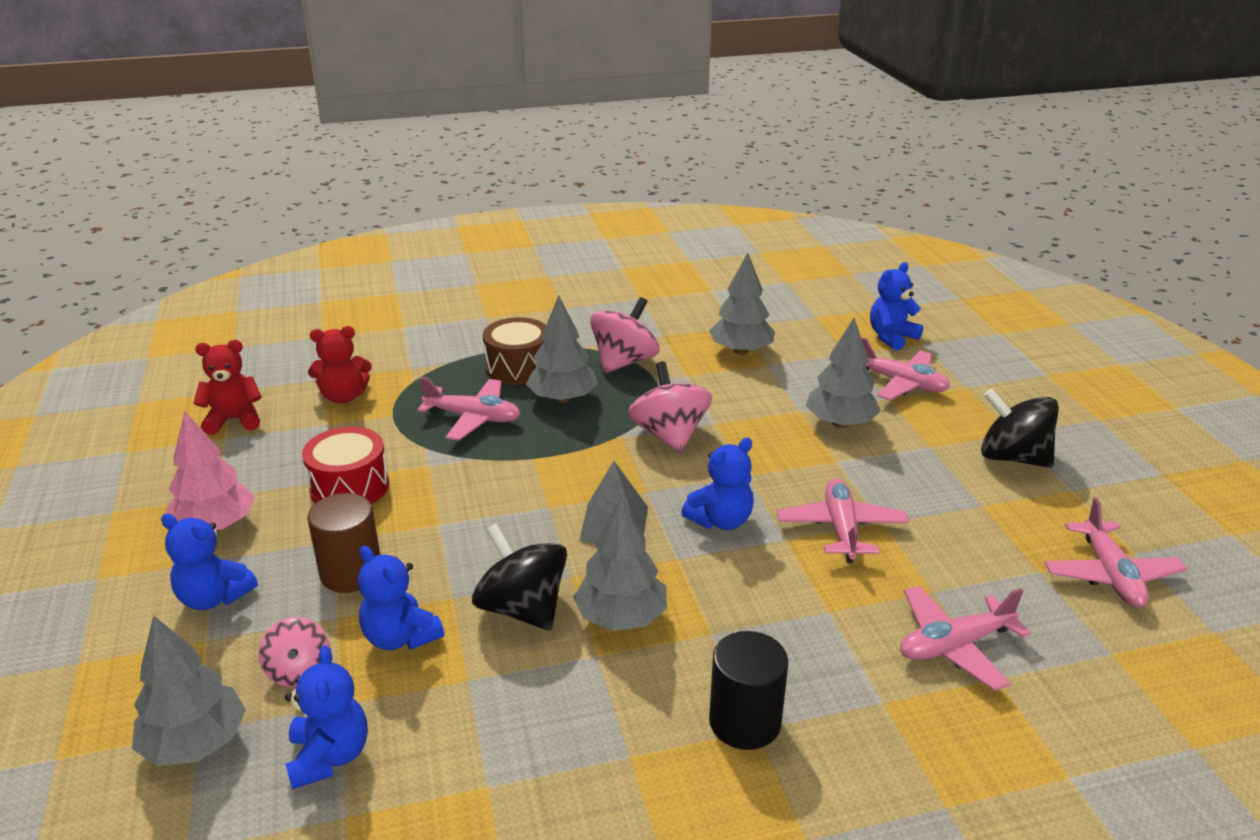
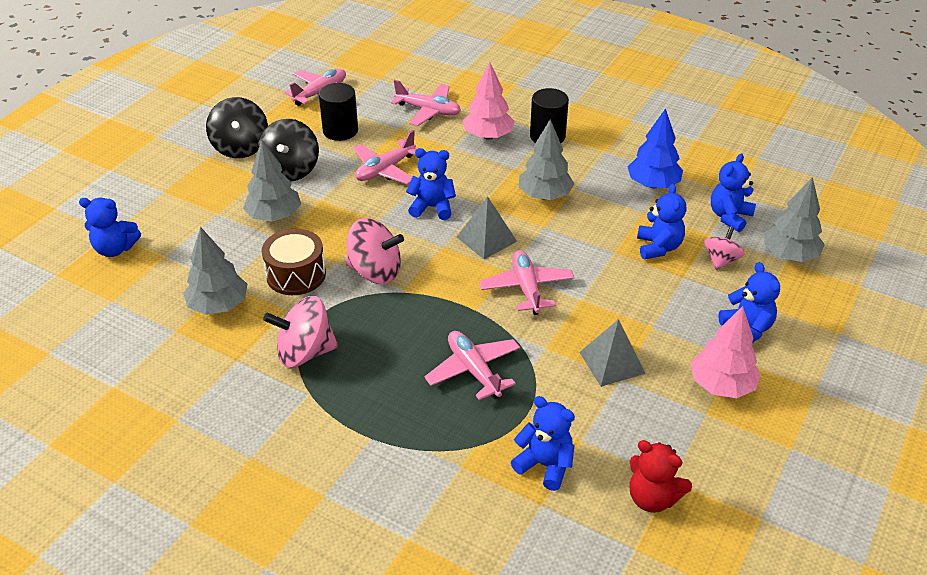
camera: 135 degrees left, 10 degrees up
red drum [302,427,389,504] -> grey pyramid [579,319,646,387]
red teddy bear [308,326,372,404] -> blue teddy bear [511,396,575,491]
brown cylinder [308,493,380,593] -> none
black spinning top [472,523,567,631] -> black spinning top moved to [257,119,319,181]
brown drum [483,317,546,385] -> brown drum moved to [262,229,326,295]
grey tree [526,295,598,403] -> none
pink spinning top [628,361,712,453] -> pink spinning top turned 105 degrees counterclockwise [346,218,404,284]
pink plane [861,337,950,400] -> pink plane moved to [479,250,574,315]
none -> black cylinder [319,83,358,141]
none -> pink tree [463,62,515,140]
none -> blue tree [628,108,683,188]

